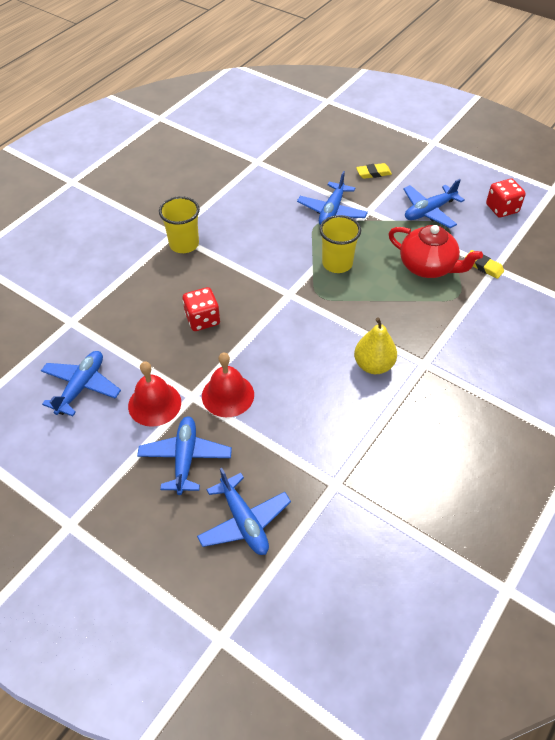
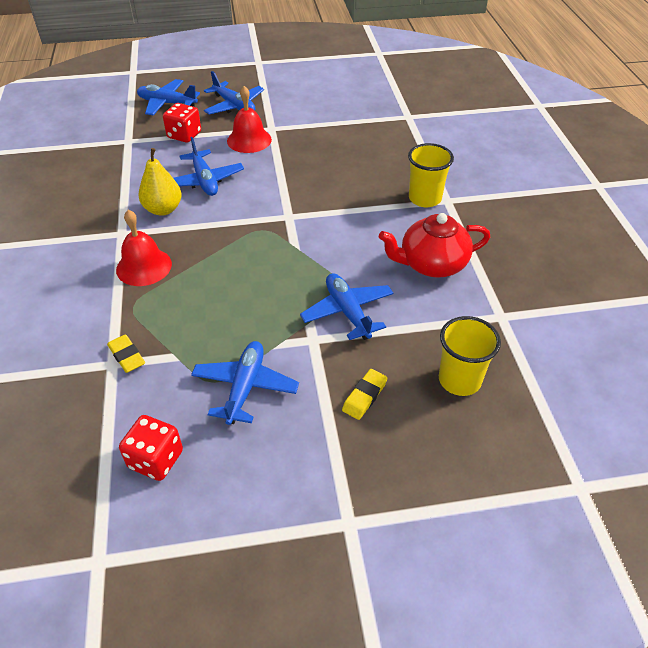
camera: 135 degrees right, 5 degrees down
blue plane [41,351,121,416] -> blue plane moved to [173,137,244,196]
red bell [128,362,181,427] -> red bell moved to [116,210,172,286]
red dice [183,287,220,331] -> red dice moved to [163,103,201,143]
yellow cup [319,215,361,273] -> yellow cup moved to [439,316,501,396]
red teapot [388,225,483,278] -> red teapot moved to [379,213,490,278]
yellow eraser [465,250,504,279] -> yellow eraser turned 60 degrees clockwise [107,335,145,373]

